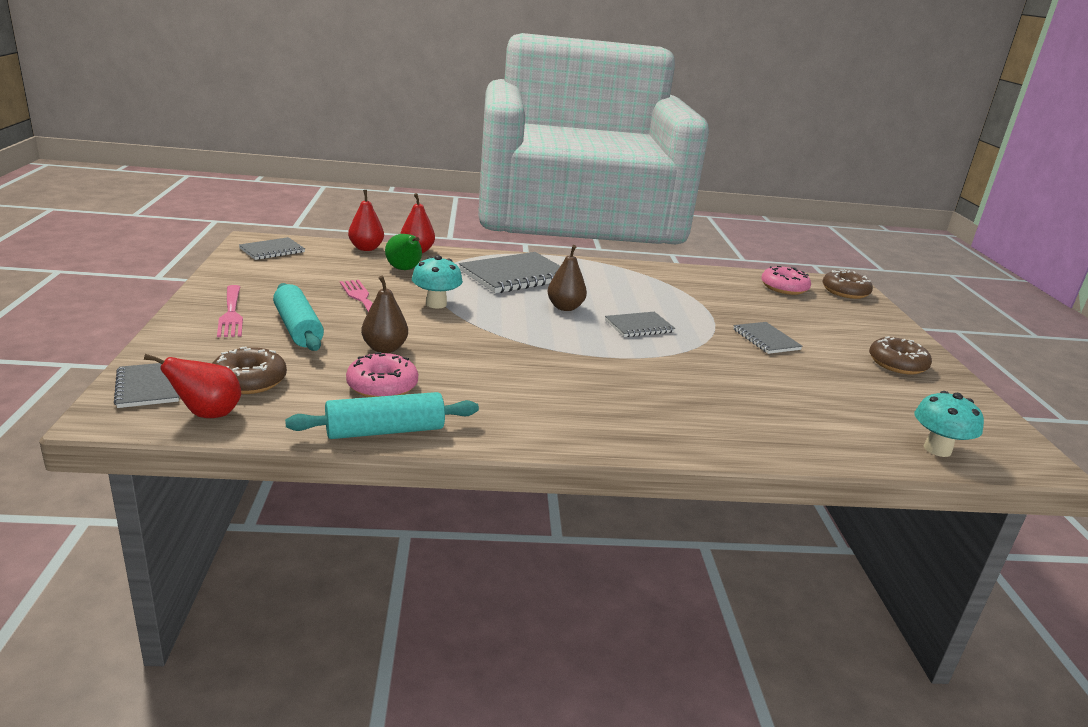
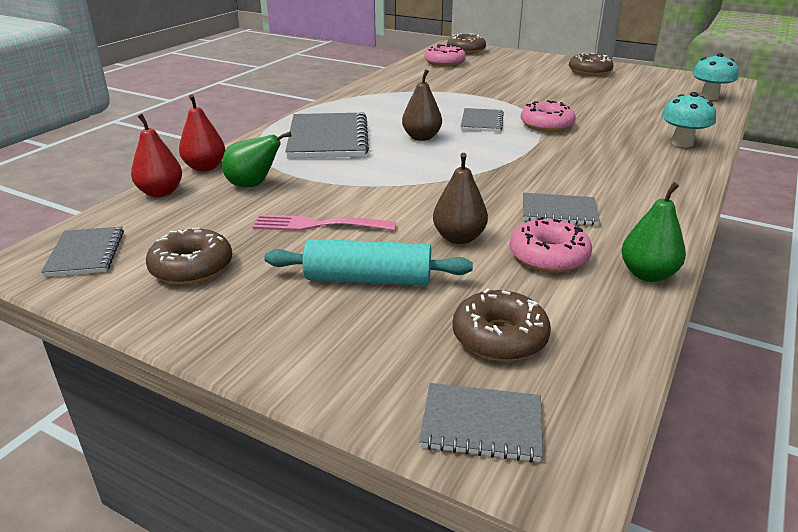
camera: 55 degrees left, 5 degrees up
red pear [144,354,241,418] -> none
pink fork [217,285,243,337] -> none
turquoise rolling pin [285,392,479,439] -> green pear [622,182,686,282]
turquoise mushroom [412,255,463,309] -> turquoise mushroom moved to [661,92,716,147]
grey notebook [733,322,803,354] -> grey notebook moved to [523,193,600,226]
none -> brown donut [146,228,232,285]
none -> pink donut [521,100,576,132]

